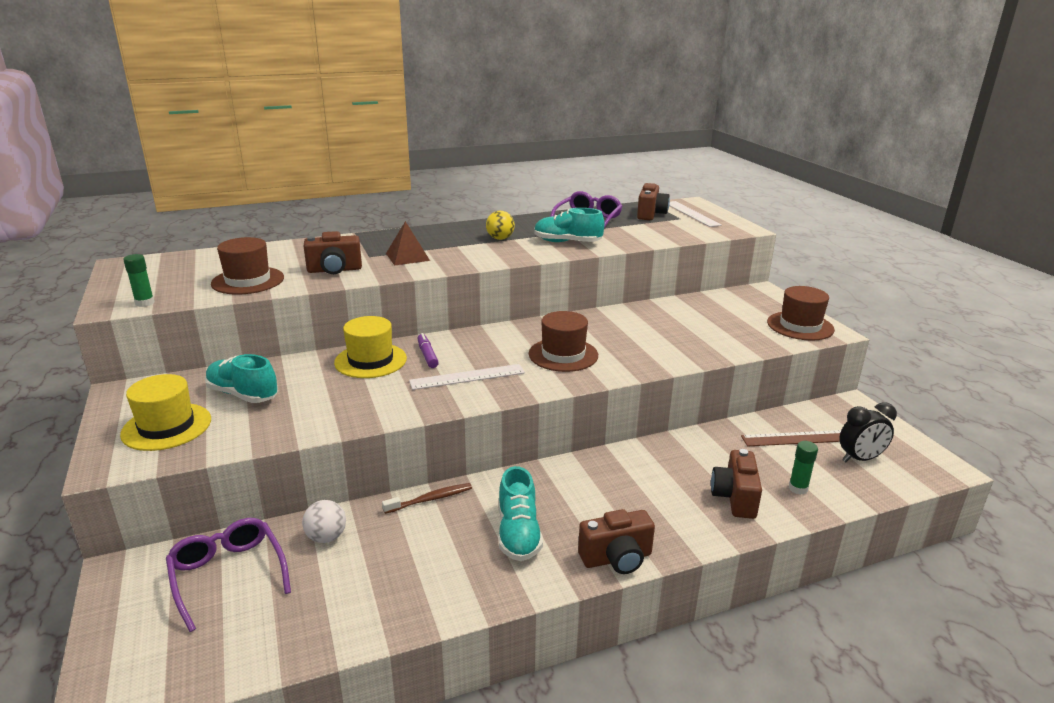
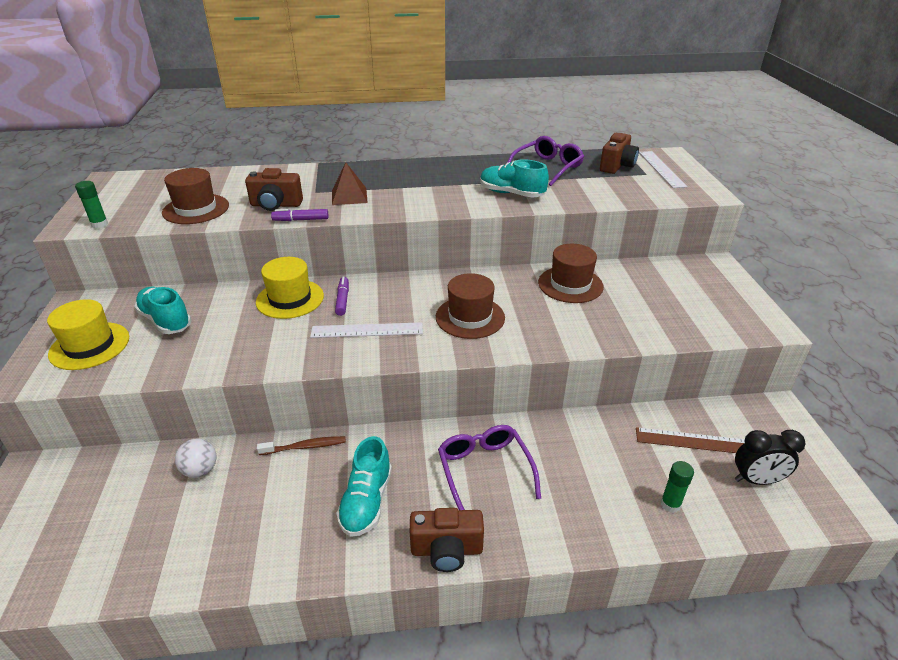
camera: 15 degrees right, 10 degrees up
purple glasses [166,518,291,632] -> purple glasses moved to [438,425,541,510]
yellow ball [486,211,515,240] -> none
brown camera [711,449,762,519] -> none
brown hat [767,286,835,341] -> brown hat moved to [538,244,604,303]
none -> purple marker [271,209,328,221]

